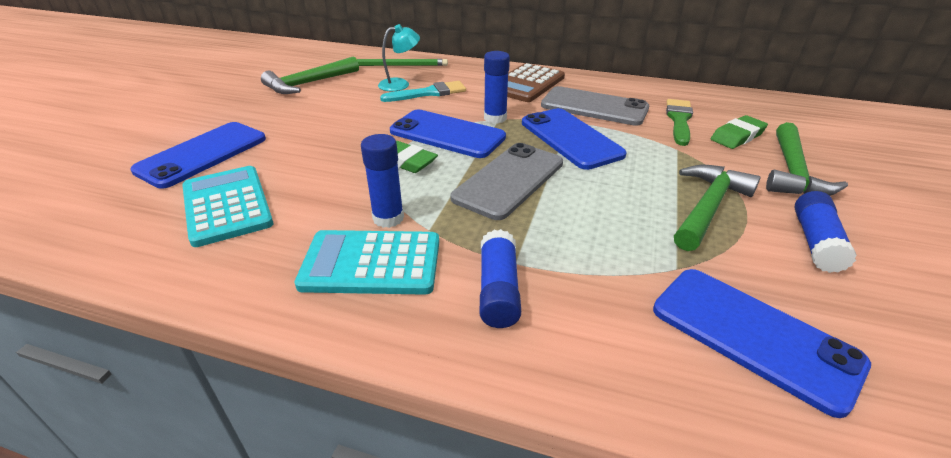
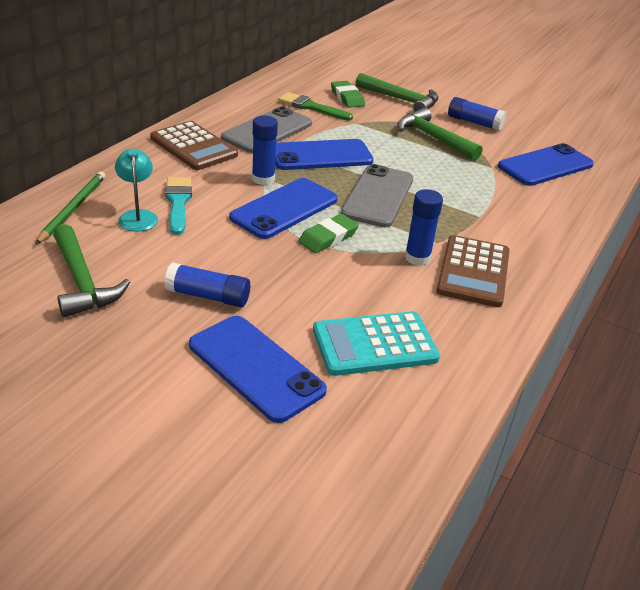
camera: 80 degrees left, 0 degrees up
turquoise calculator [294,230,439,295] -> brown calculator [436,235,510,307]
grey phone [450,143,563,220] -> grey phone turned 60 degrees clockwise [341,164,413,227]
blue glue stick [480,229,521,328] -> blue glue stick moved to [164,262,250,307]

